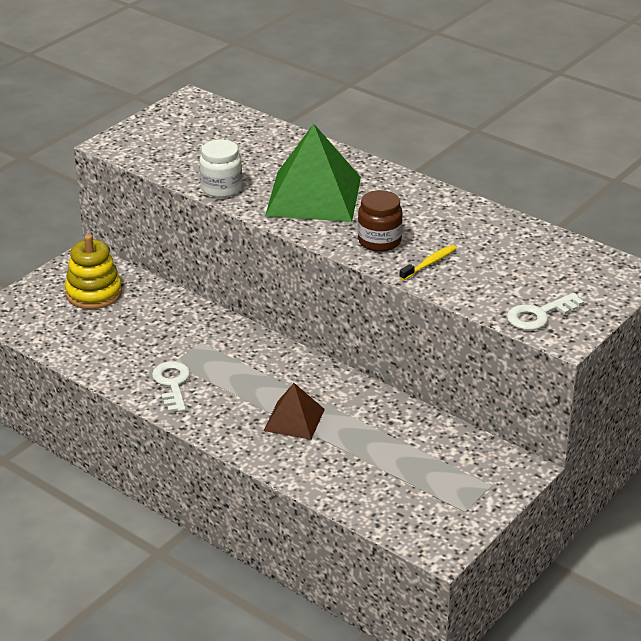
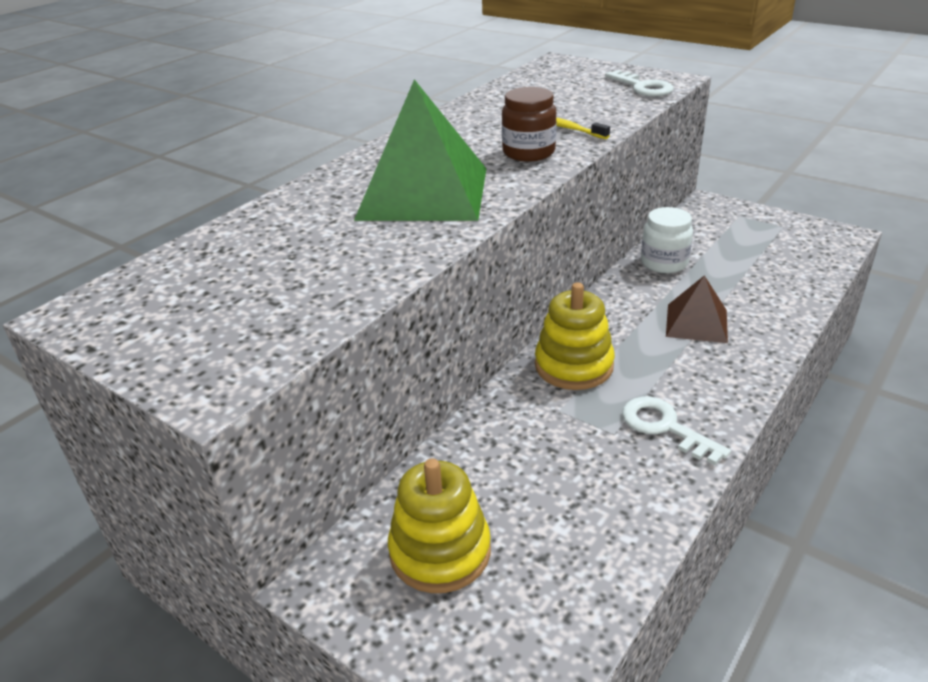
camera: 90 degrees left, 0 degrees up
white key [152,361,190,412] -> white key turned 60 degrees clockwise [622,397,731,465]
white jar [199,140,242,198] -> white jar moved to [641,207,693,273]
none -> yellow stacking toy [535,282,615,390]

